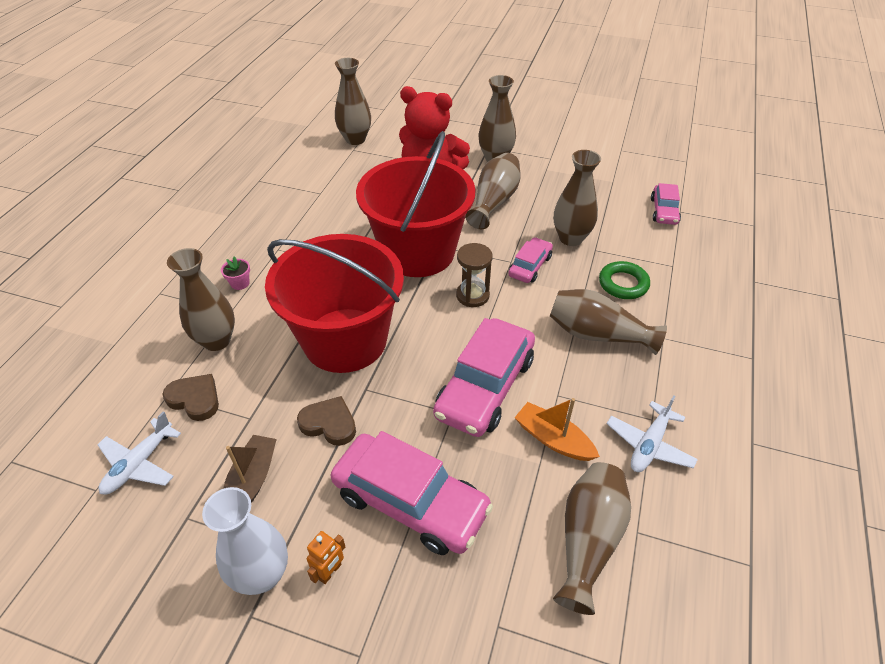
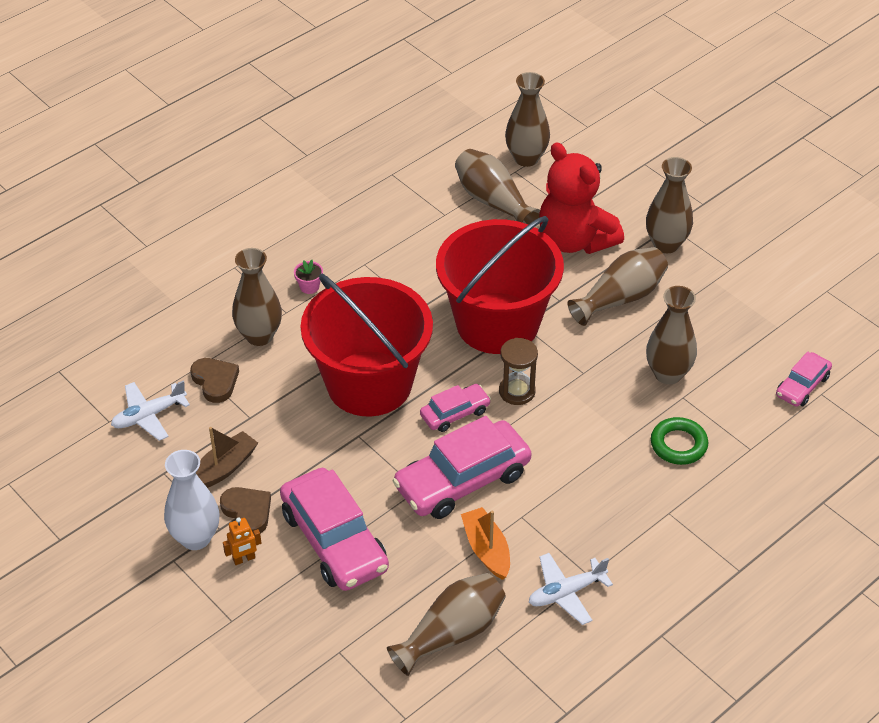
camera: 30 degrees right, 0 degrees up
brown heart [297,396,356,446] -> brown heart moved to [220,487,271,534]
pink car [508,237,553,283] -> pink car moved to [420,384,491,432]
brown vase [550,289,667,355] -> brown vase moved to [455,149,540,225]

